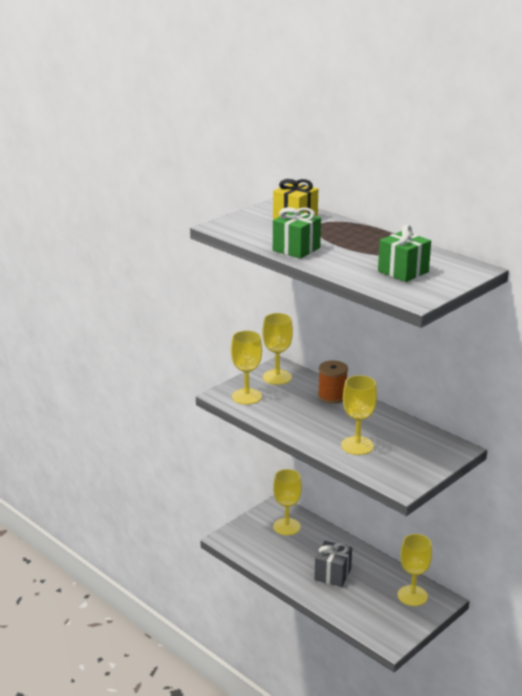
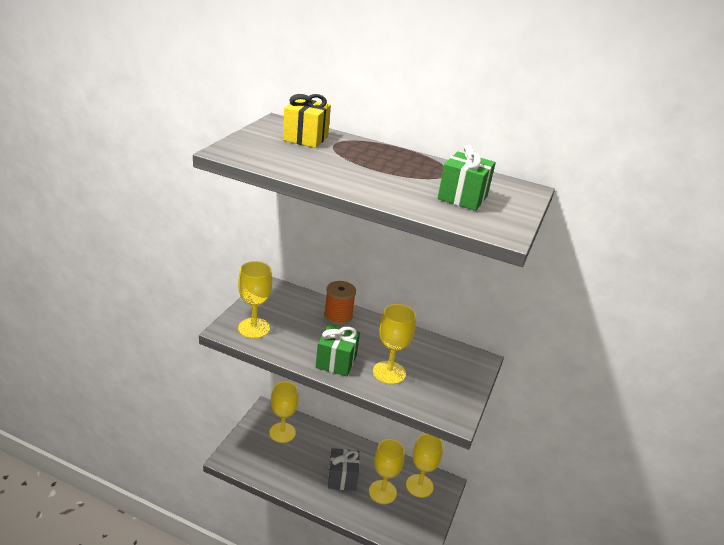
camera: 25 degrees left, 5 degrees up
yellow goblet [262,313,293,385] -> yellow goblet moved to [369,439,405,504]
green gift [273,207,321,259] -> green gift moved to [316,324,360,376]

